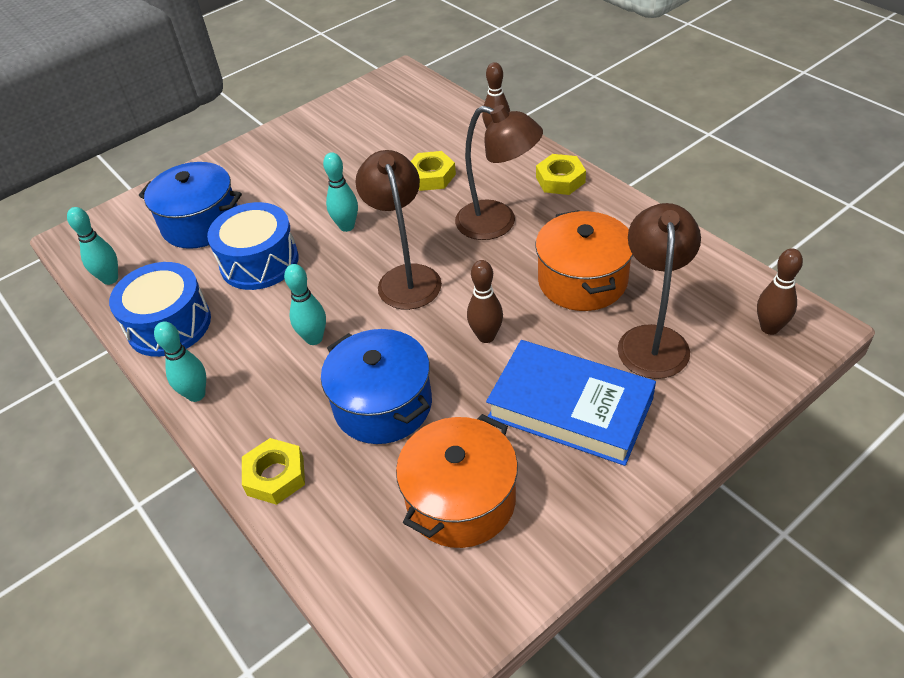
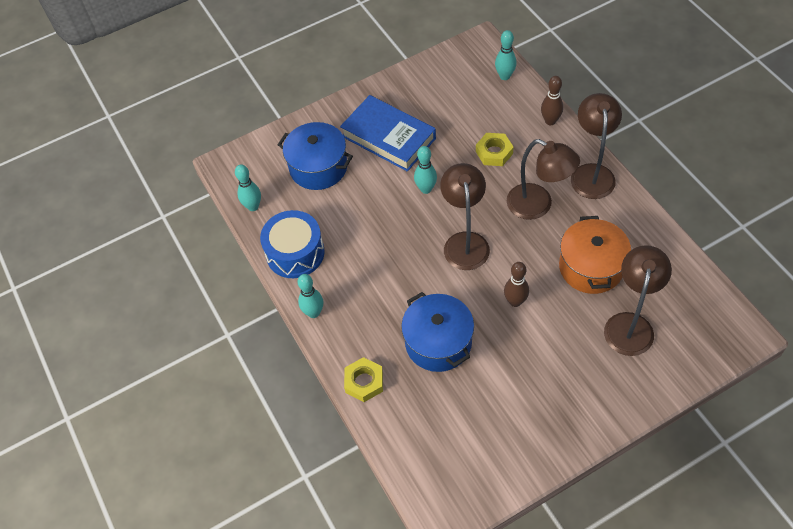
camera: 10 degrees right, 10 degrees up
blue drum [207,202,299,290] -> none
turquoise bowling pin [284,264,326,345] -> turquoise bowling pin moved to [495,30,516,80]
orange pot [396,414,518,548] -> none
blue book [486,340,656,466] -> blue book moved to [340,95,436,172]
yellow nut [536,154,586,195] -> brown lamp [571,93,622,199]
brown bowling pin [757,248,803,335] -> none

